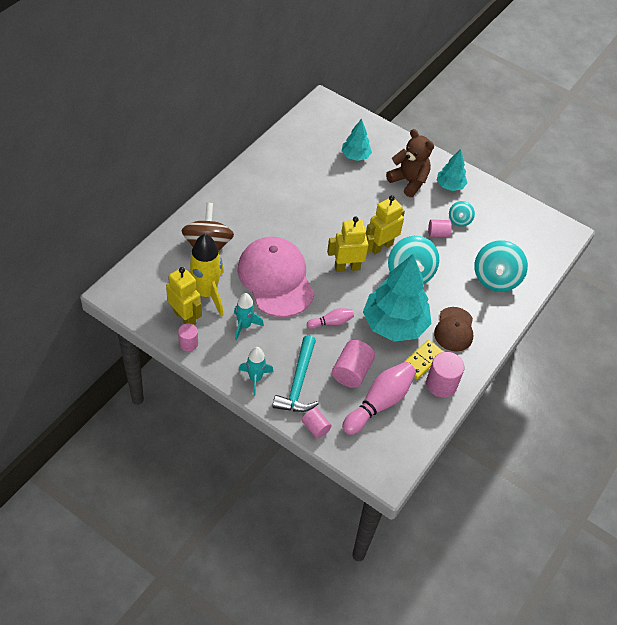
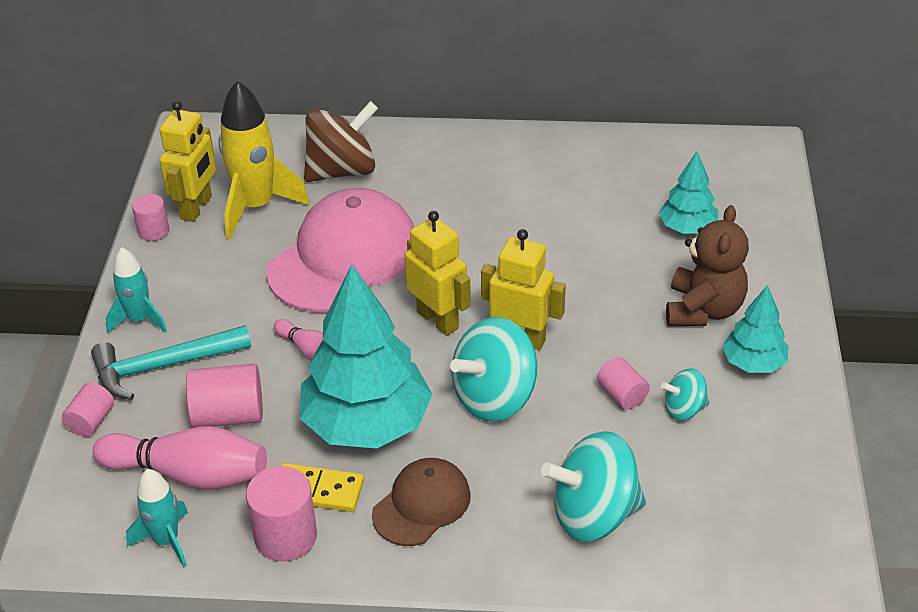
camera: 65 degrees right, 10 degrees down
turquoise rocket [234,293,264,340] -> turquoise rocket moved to [126,469,188,567]
brown cap [434,307,473,352] -> brown cap turned 150 degrees clockwise [372,458,471,546]

